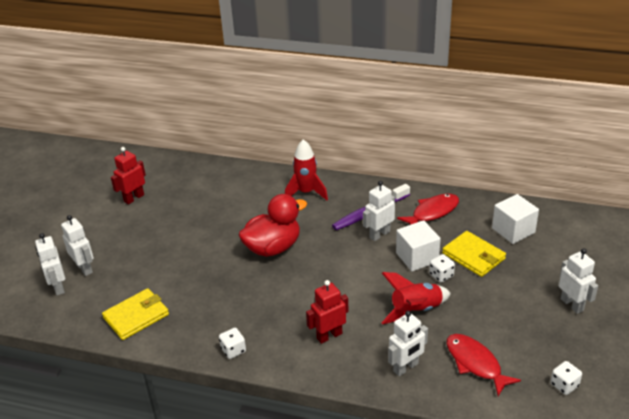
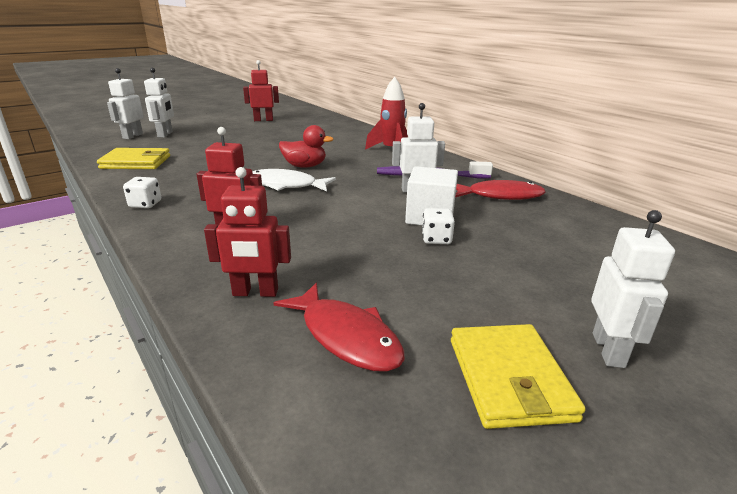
camera: 35 degrees right, 10 degrees down
red duck [238,194,307,257] -> red duck [279,125,334,168], size x0.64
red rocket [382,272,451,324] -> none
white robot [388,311,428,376] -> red robot [204,167,291,297]
yellow wallet [442,231,506,277] -> yellow wallet moved to [451,324,586,429]
red fish [446,334,521,396] -> red fish turned 135 degrees clockwise [274,283,405,372]
white cube [492,194,539,244] -> none
white dice [550,361,582,395] -> none
none -> white fish [252,169,336,191]

